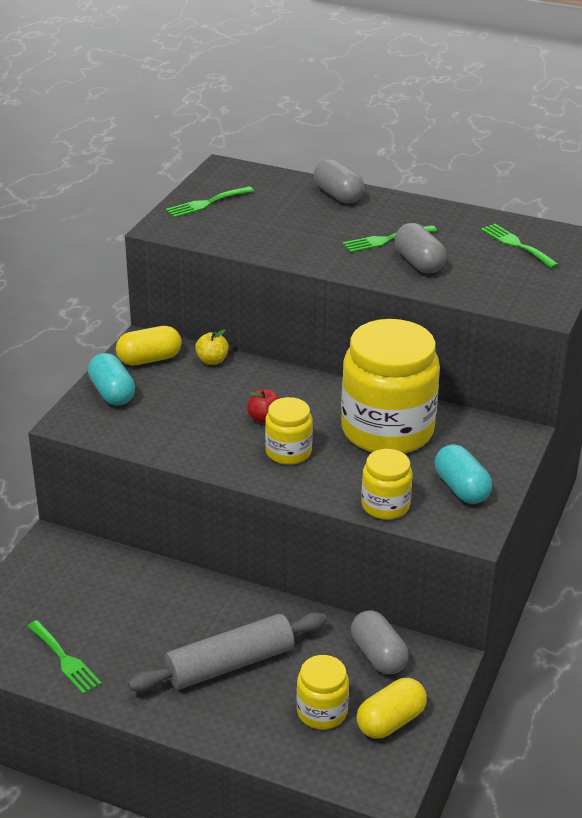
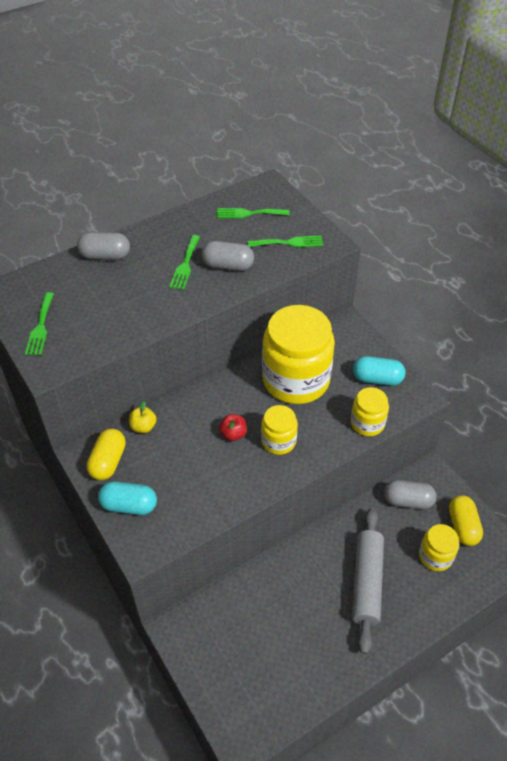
camera: 55 degrees left, 15 degrees up
green fork [27,620,102,694] -> green fork moved to [247,235,323,247]

